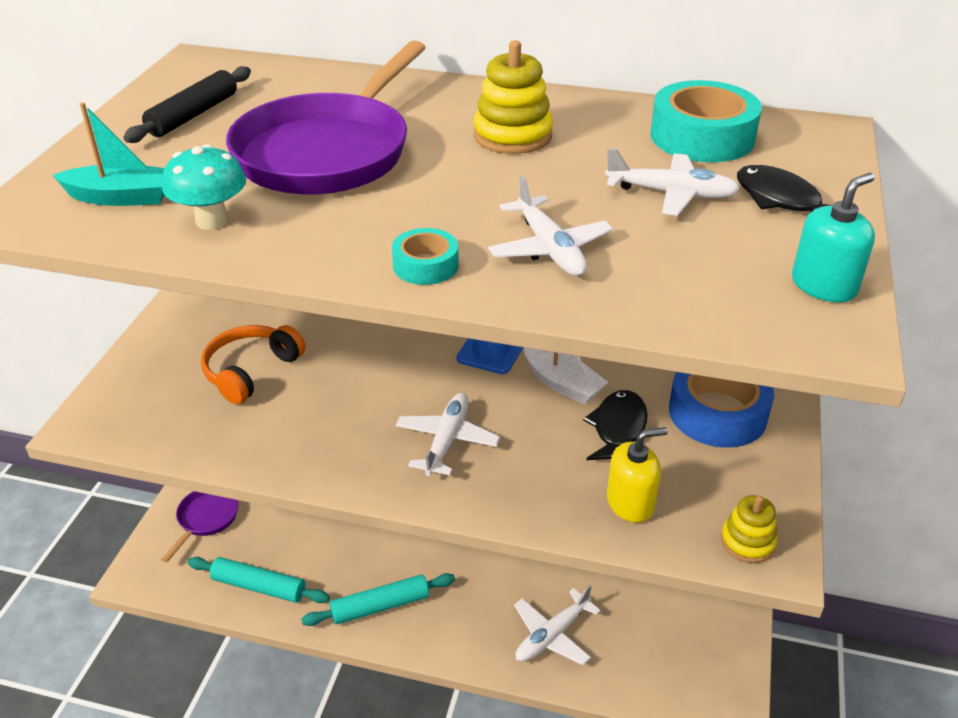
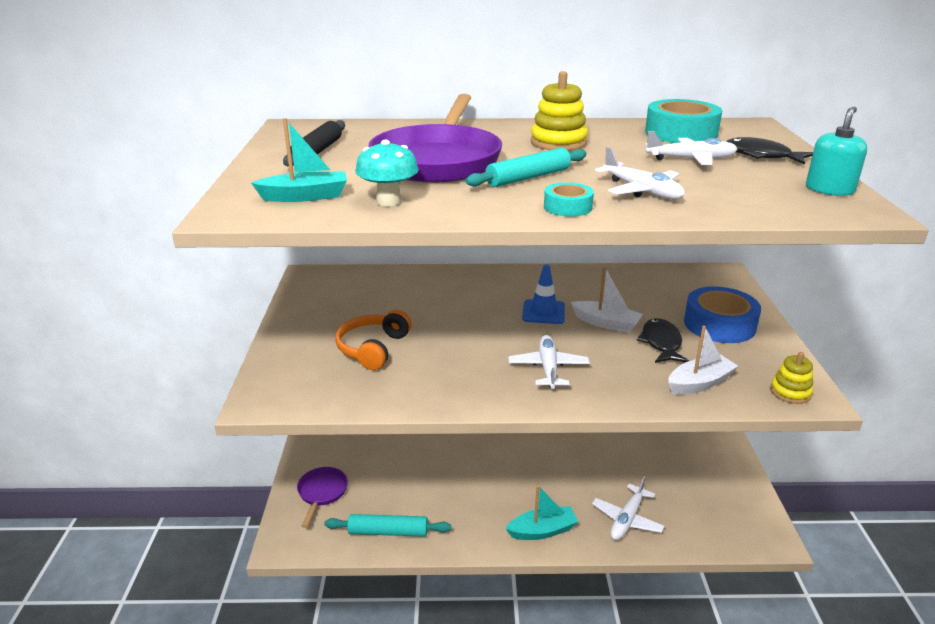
camera: 15 degrees left, 10 degrees down
turquoise rolling pin [301,573,455,626] -> turquoise rolling pin moved to [465,148,587,187]
yellow soap dispenser [607,427,668,523] -> white boat [668,326,738,395]
none -> turquoise boat [505,485,579,540]

